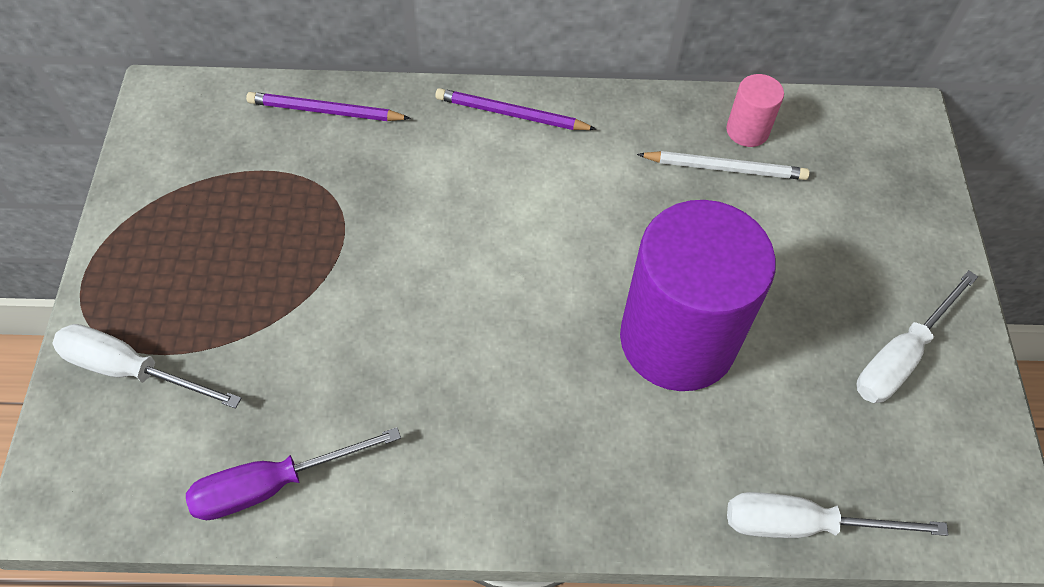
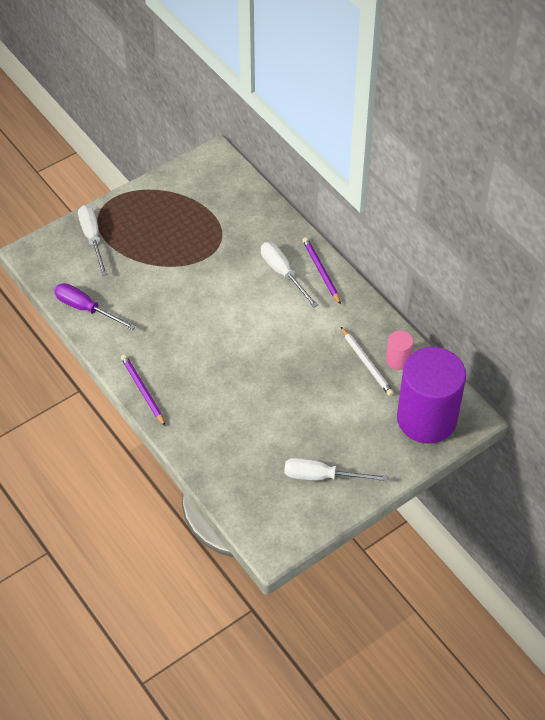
camera: 55 degrees right, 5 degrees down
purple pencil [246,92,411,121] -> purple pencil moved to [121,354,166,427]
purple cylinder [620,200,776,391] -> purple cylinder moved to [397,347,466,443]
white screwdriver [727,492,949,538] -> white screwdriver moved to [261,242,318,307]

